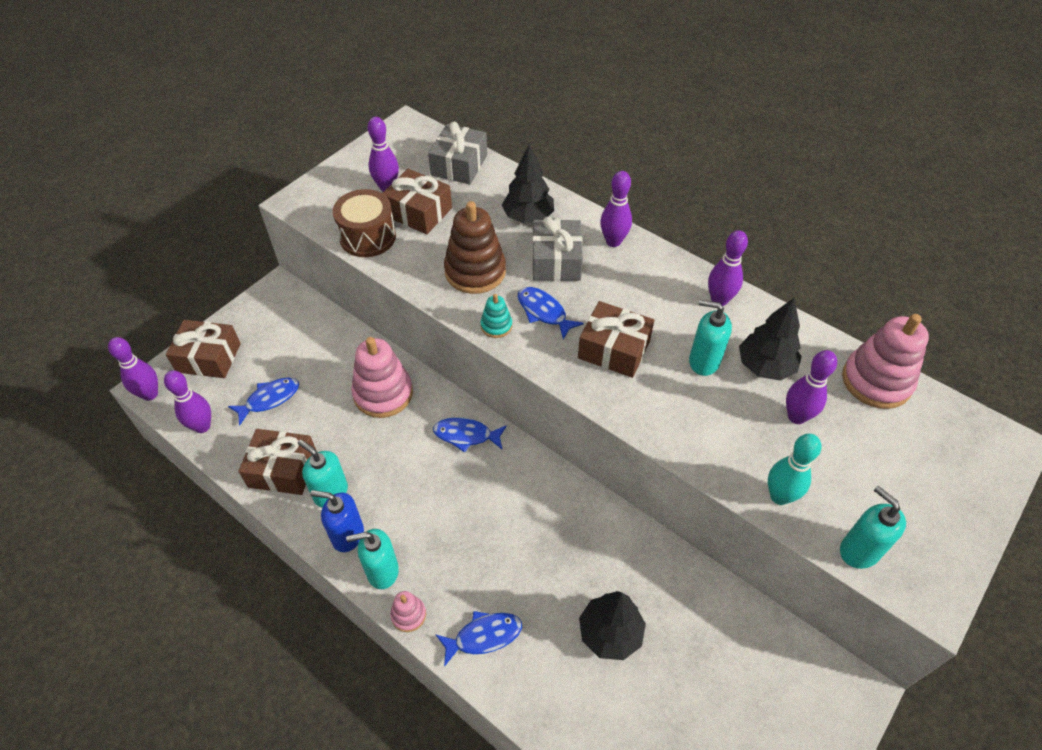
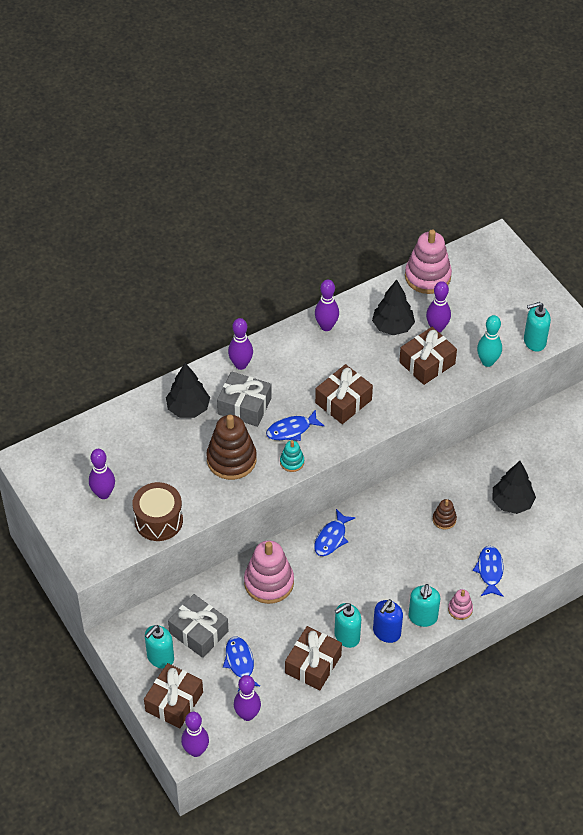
camera: 70 degrees left, 0 degrees up
brown gift [383,169,452,234] -> brown gift moved to [399,327,457,385]
grey gift [428,122,487,184] -> grey gift moved to [168,594,228,658]
turquoise soap dispenser [689,300,732,376] -> turquoise soap dispenser moved to [145,625,174,669]
none -> brown stacking toy [433,499,457,530]

